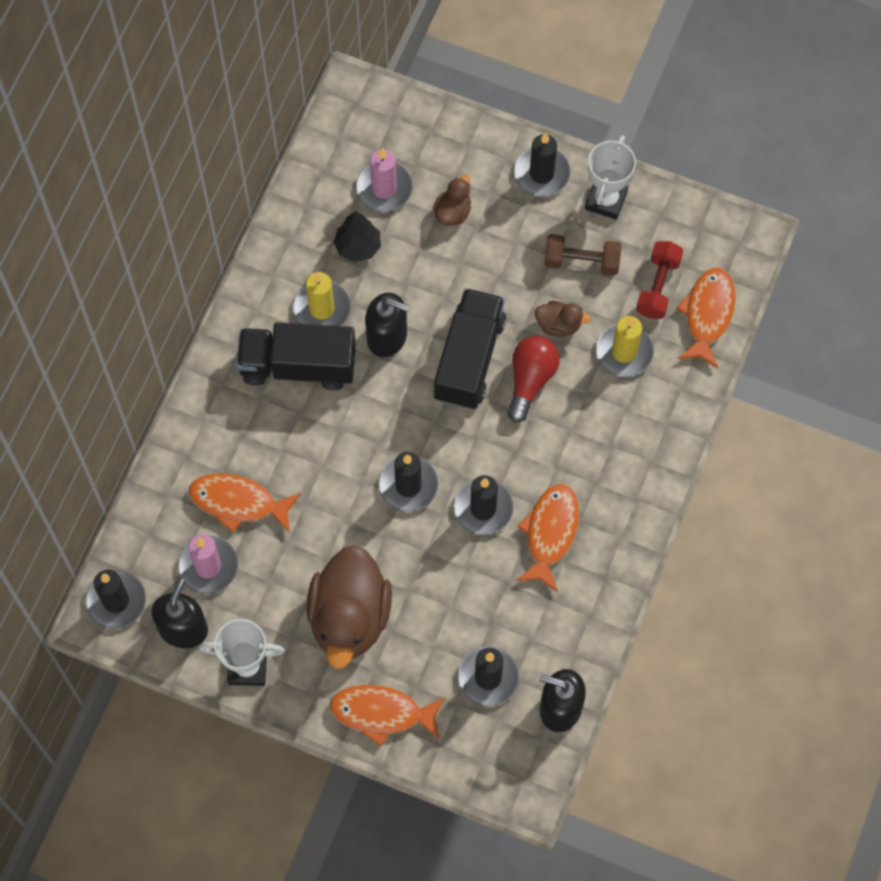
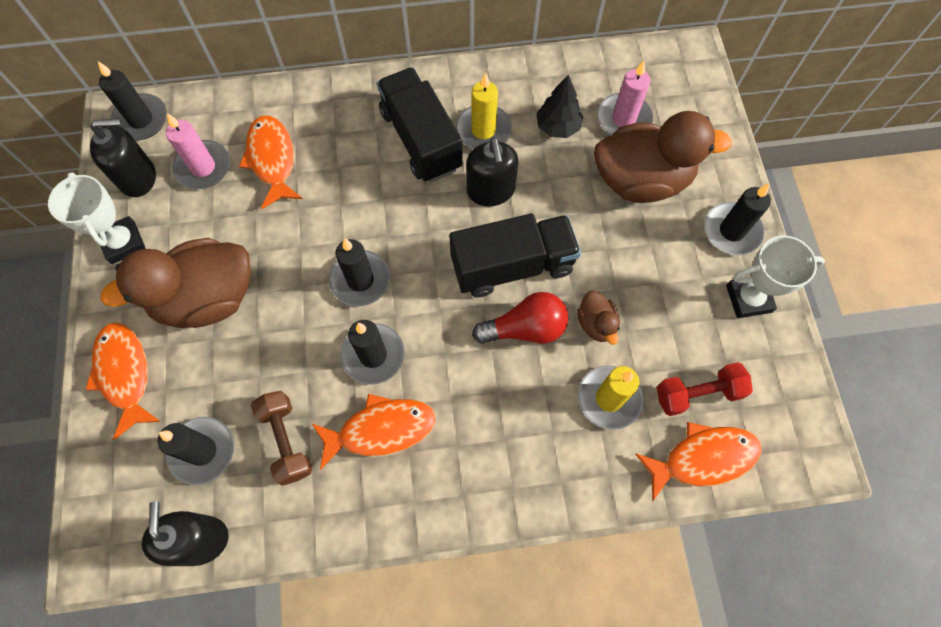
camera: 60 degrees right, 0 degrees up
brown duck [433,175,471,226] -> brown duck [594,111,732,203], size x2.21
brown dumbbell [544,234,622,275] -> brown dumbbell moved to [251,390,312,486]

